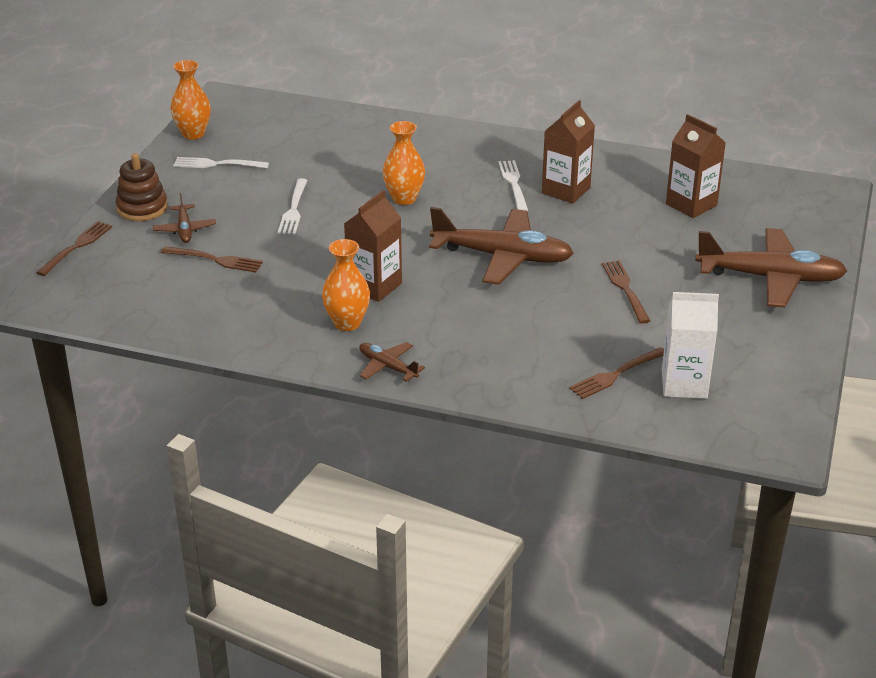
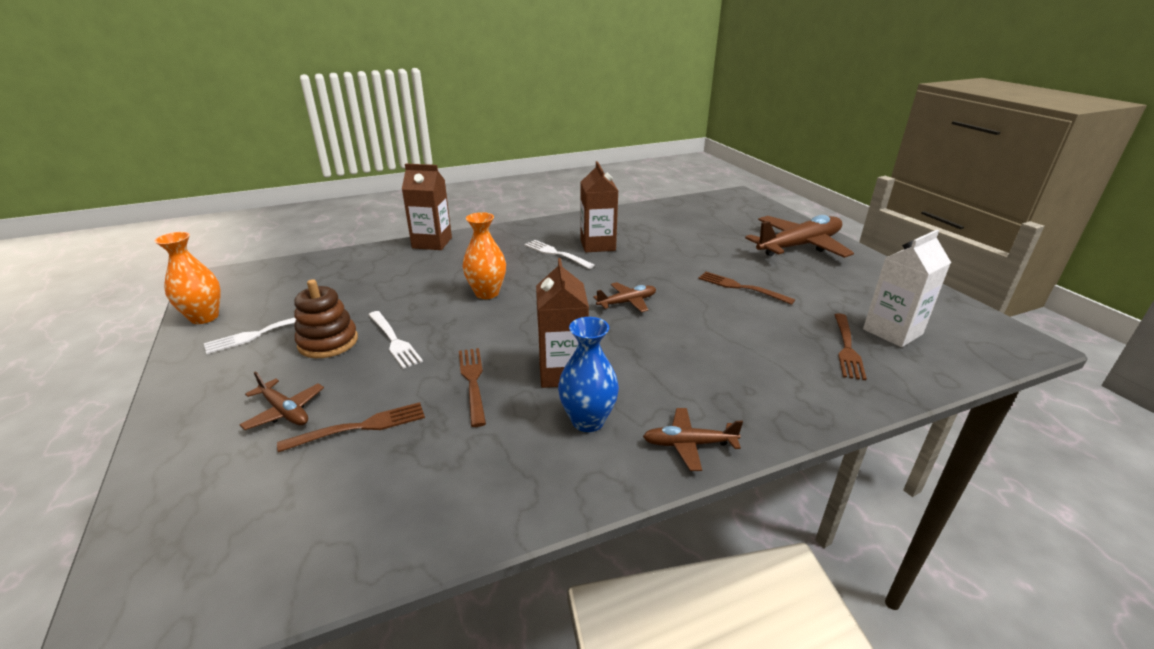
camera: 40 degrees left, 5 degrees down
brown fork [36,221,112,276] -> brown fork moved to [459,348,486,427]
brown stacking toy [116,153,168,221] -> brown stacking toy moved to [294,279,358,358]
orange vase [322,239,370,331] -> blue vase [558,317,619,432]
brown plane [429,207,574,285] -> brown plane [593,282,656,312], size x0.48
brown carton [666,114,726,218] -> brown carton moved to [402,163,452,250]

